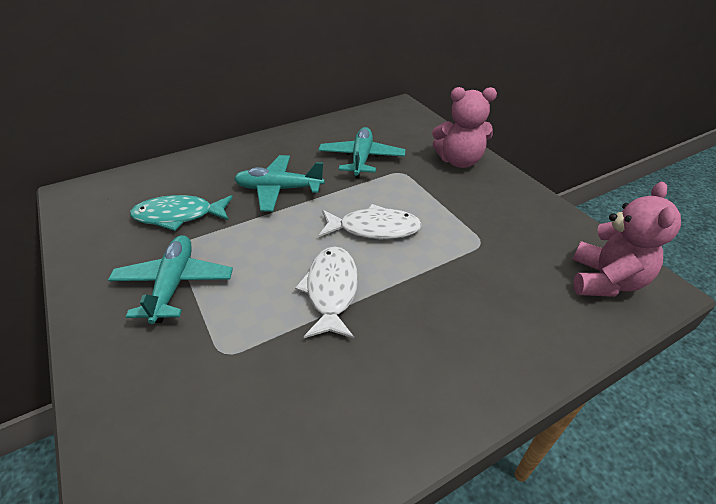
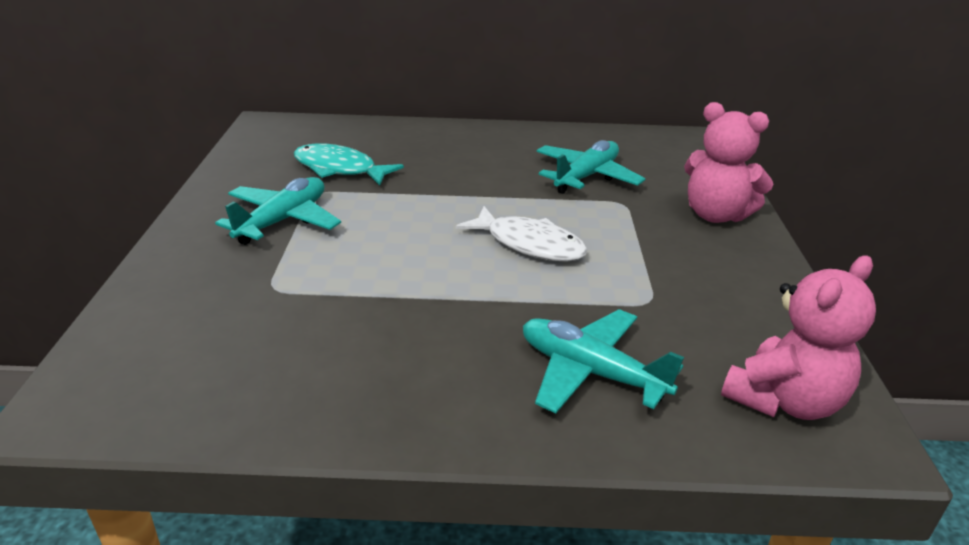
camera: 30 degrees right, 10 degrees down
turquoise plane [234,155,325,212] -> turquoise plane moved to [523,309,684,414]
white fish [295,246,358,338] -> none

